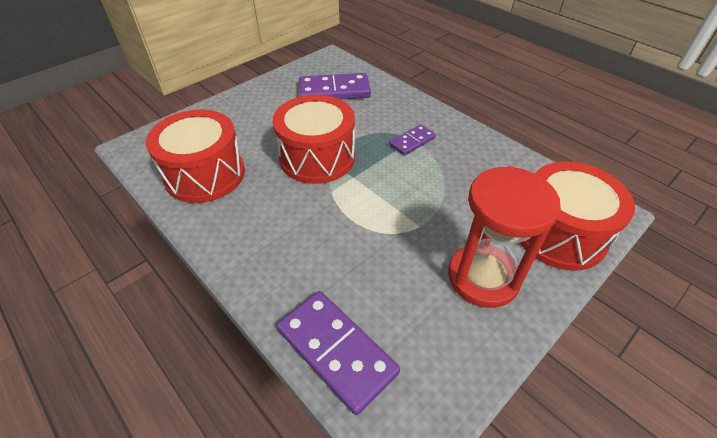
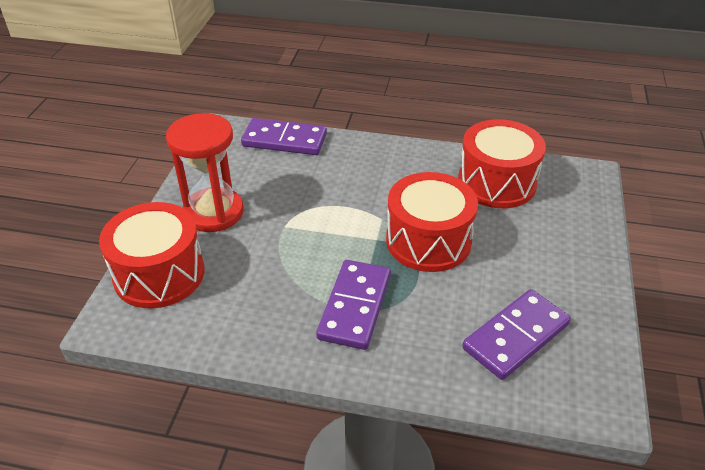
camera: 145 degrees right, 5 degrees down
purple domino [389,125,436,156] -> purple domino [316,260,391,350], size x1.78

